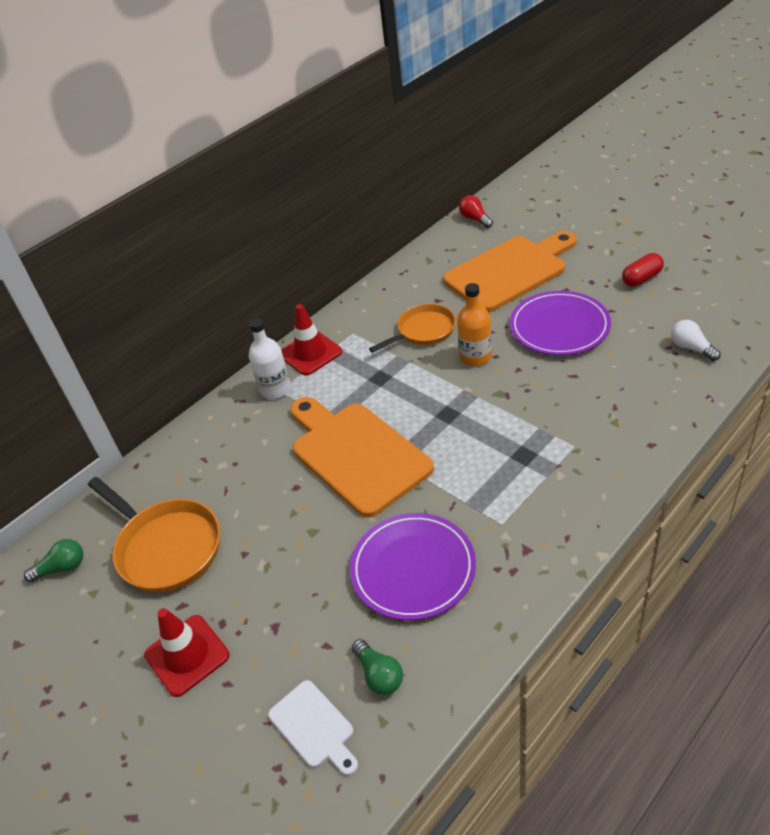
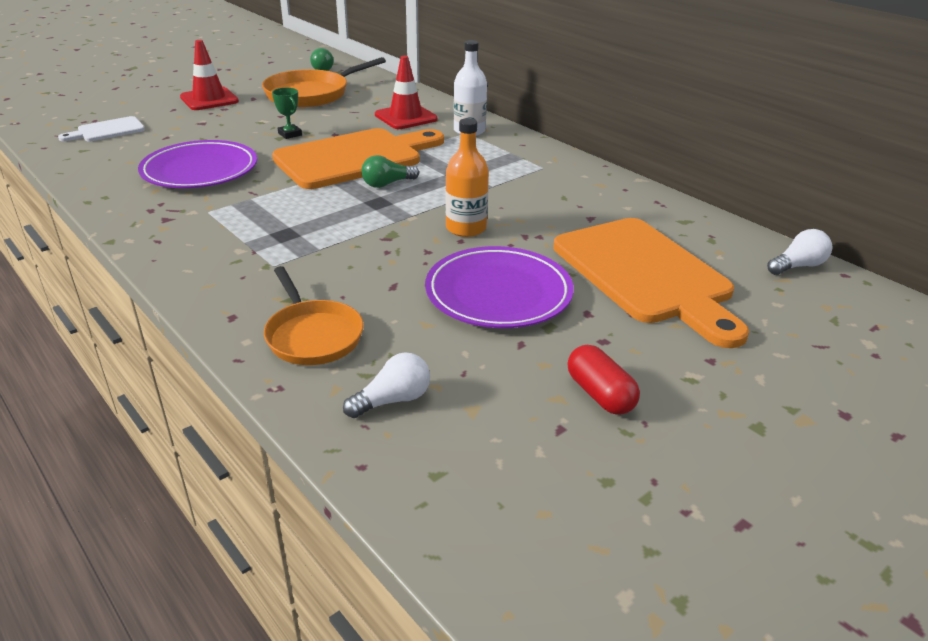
camera: 90 degrees right, 10 degrees down
red traffic cone [281,304,342,376] -> red traffic cone moved to [375,56,438,129]
green light bulb [352,639,403,695] -> green light bulb moved to [361,155,419,188]
orange pan [369,304,456,353] -> orange pan moved to [264,266,364,365]
red light bulb [459,195,493,228] -> white light bulb [767,229,832,275]
none -> green trophy [272,88,302,139]

